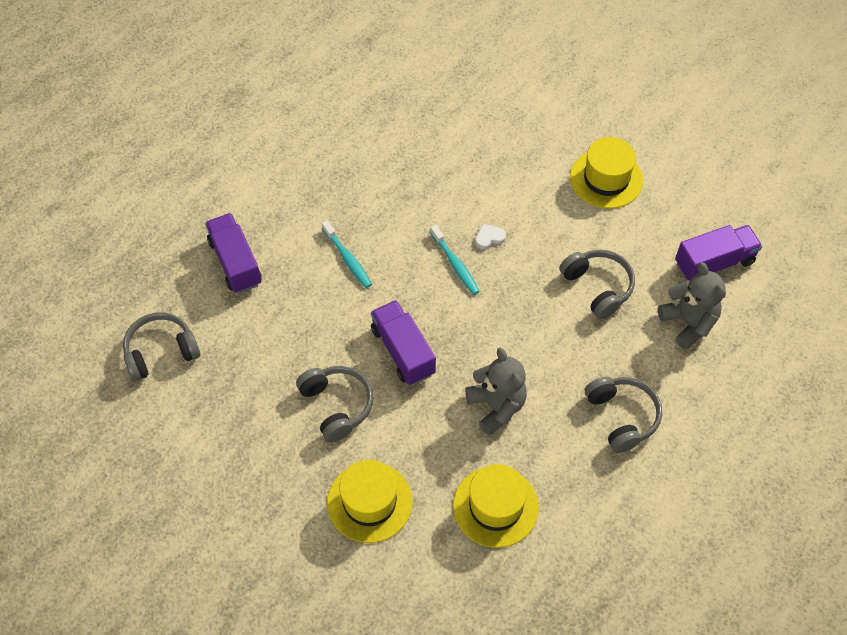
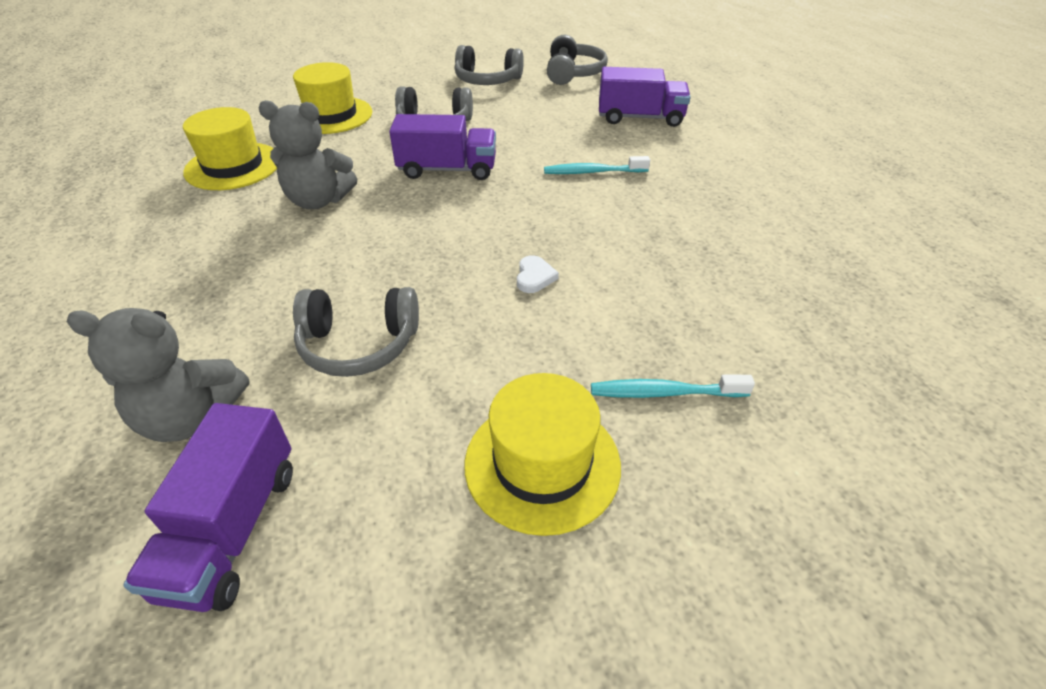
camera: 120 degrees right, 15 degrees down
turquoise toothbrush [430,225,480,295] -> turquoise toothbrush moved to [591,375,755,398]
grey headphones [585,377,662,453] -> grey headphones moved to [454,45,524,85]

